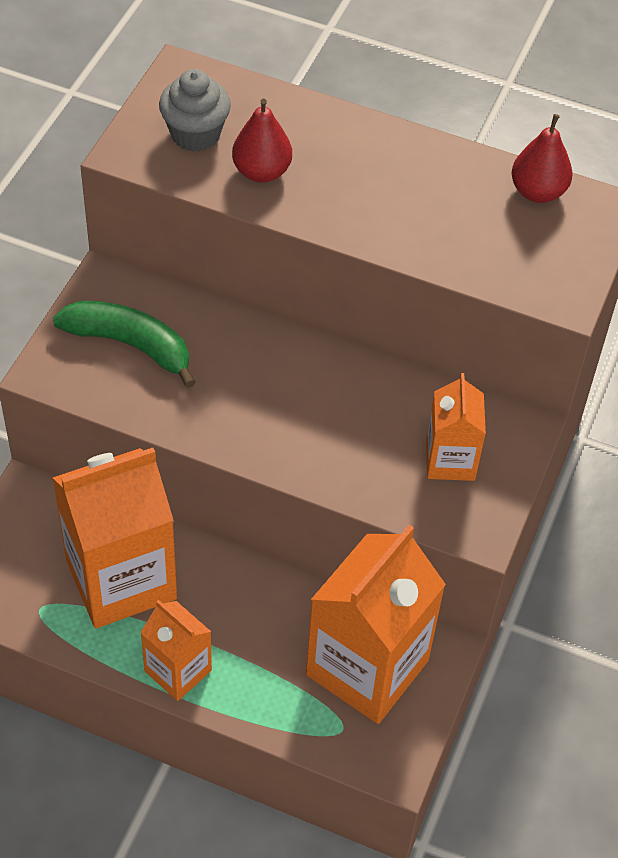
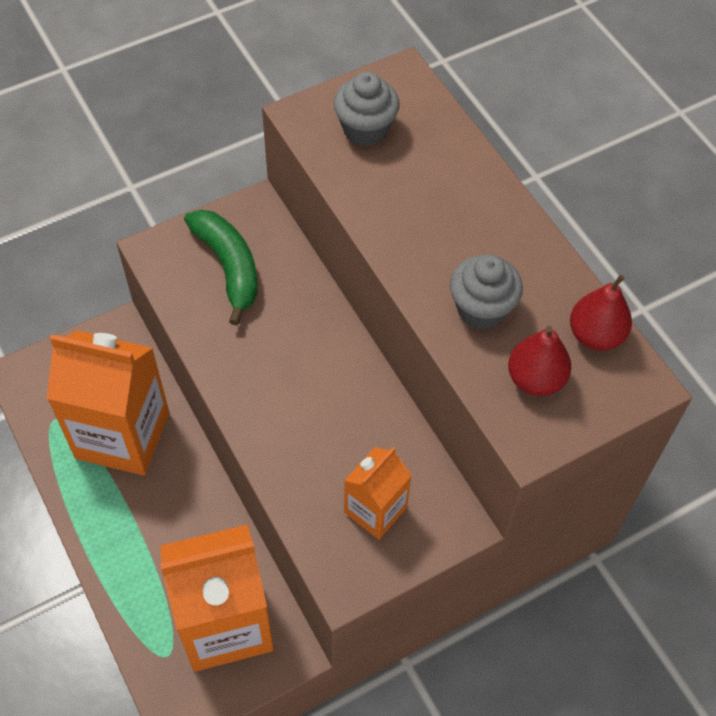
camera: 40 degrees right, 5 degrees up
orange carton [140,600,212,701] -> none
red pear [232,98,292,183] -> red pear moved to [508,326,572,396]
none -> grey cupcake [450,254,523,330]

